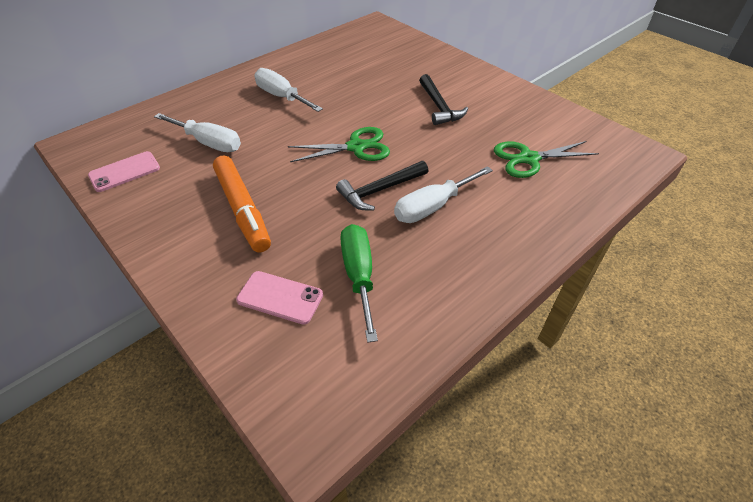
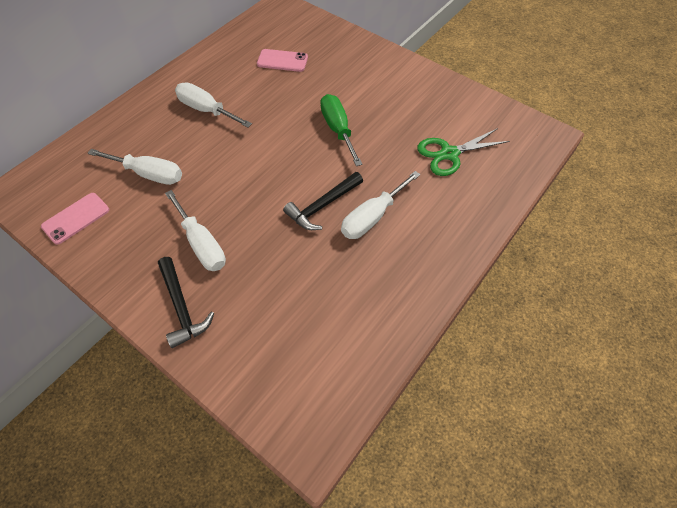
camera: 10 degrees left, 10 degrees up
orange marker [213,156,271,253] -> white screwdriver [165,190,226,271]
pink phone [236,271,323,325] -> pink phone moved to [257,49,308,72]
green scissors [288,127,390,162] -> none
green screwdriver [340,224,378,343] -> green screwdriver moved to [320,94,363,166]
black hammer [419,74,468,125] -> black hammer moved to [158,257,214,348]

